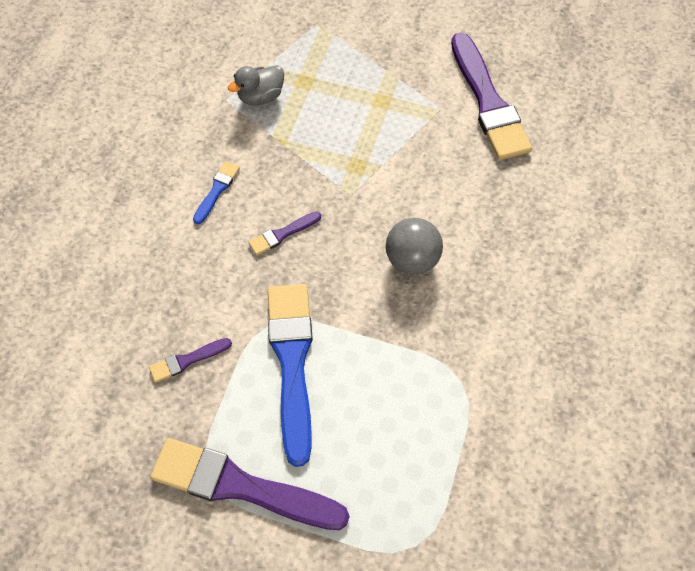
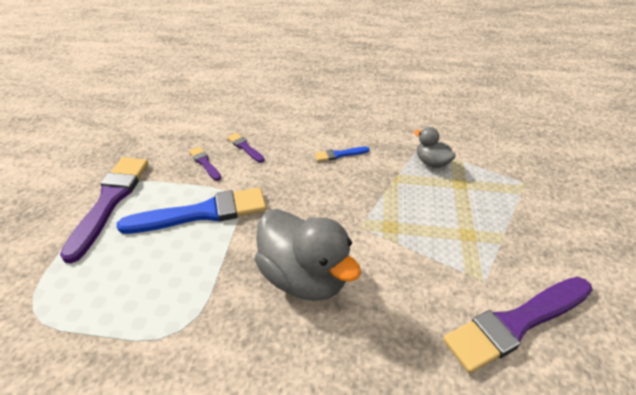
camera: 80 degrees right, 20 degrees down
blue brush [193,161,240,225] -> blue brush turned 150 degrees clockwise [315,147,369,162]
purple brush [248,211,321,255] -> purple brush moved to [227,133,265,163]
grey ball [386,218,443,275] -> grey duck [254,209,361,301]

